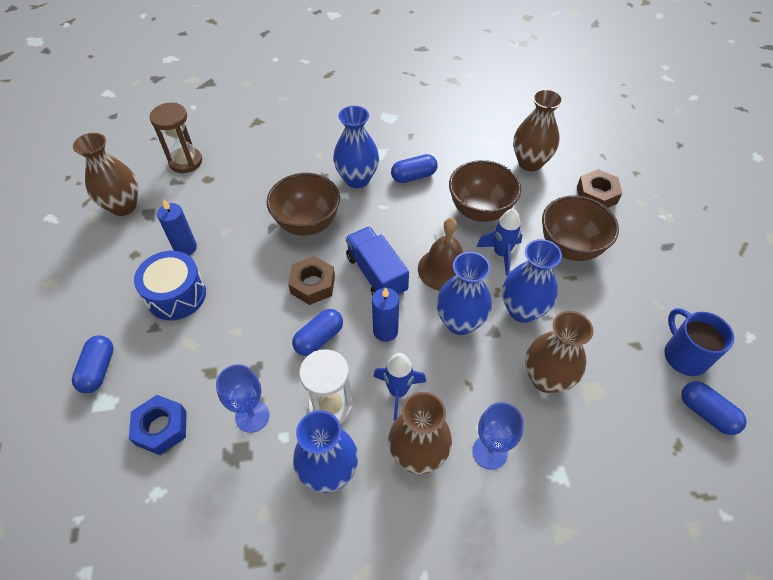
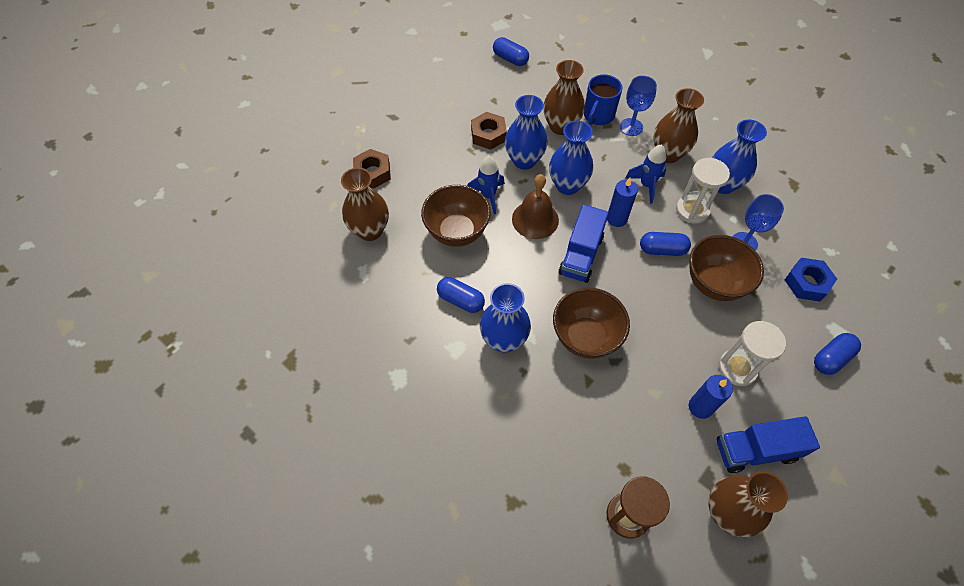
camera: 130 degrees left, 5 degrees up
blue drum [134,251,206,320] -> white hourglass [719,321,786,386]
brown nut [288,256,335,305] -> brown nut moved to [471,112,507,150]
brown bowl [542,196,619,261] -> brown bowl moved to [689,235,764,301]
blue mug [664,308,734,376] -> blue mug moved to [584,74,622,125]
blue capsule [681,381,747,435] -> blue capsule turned 60 degrees counterclockwise [493,37,529,66]
none -> blue truck [717,416,820,473]

